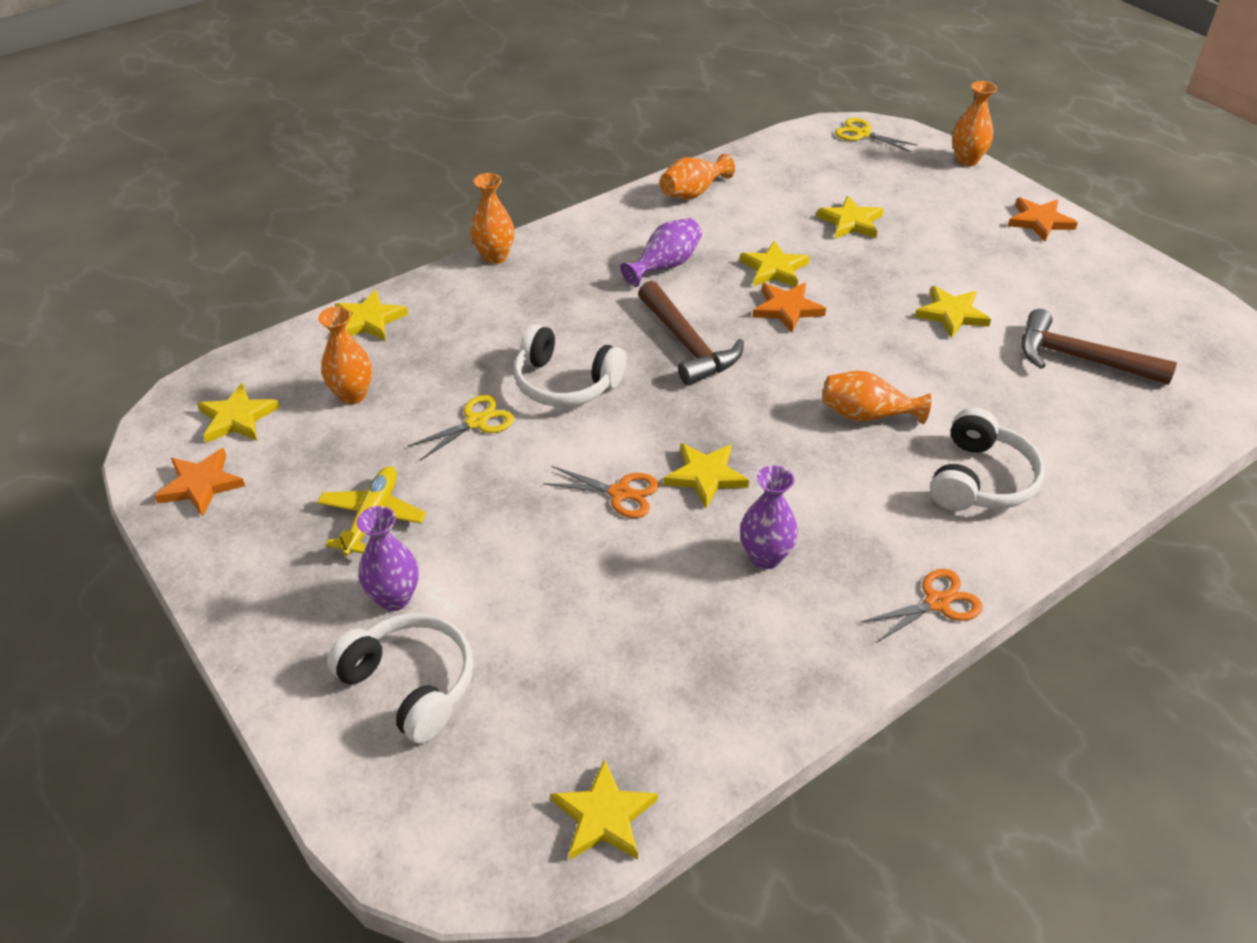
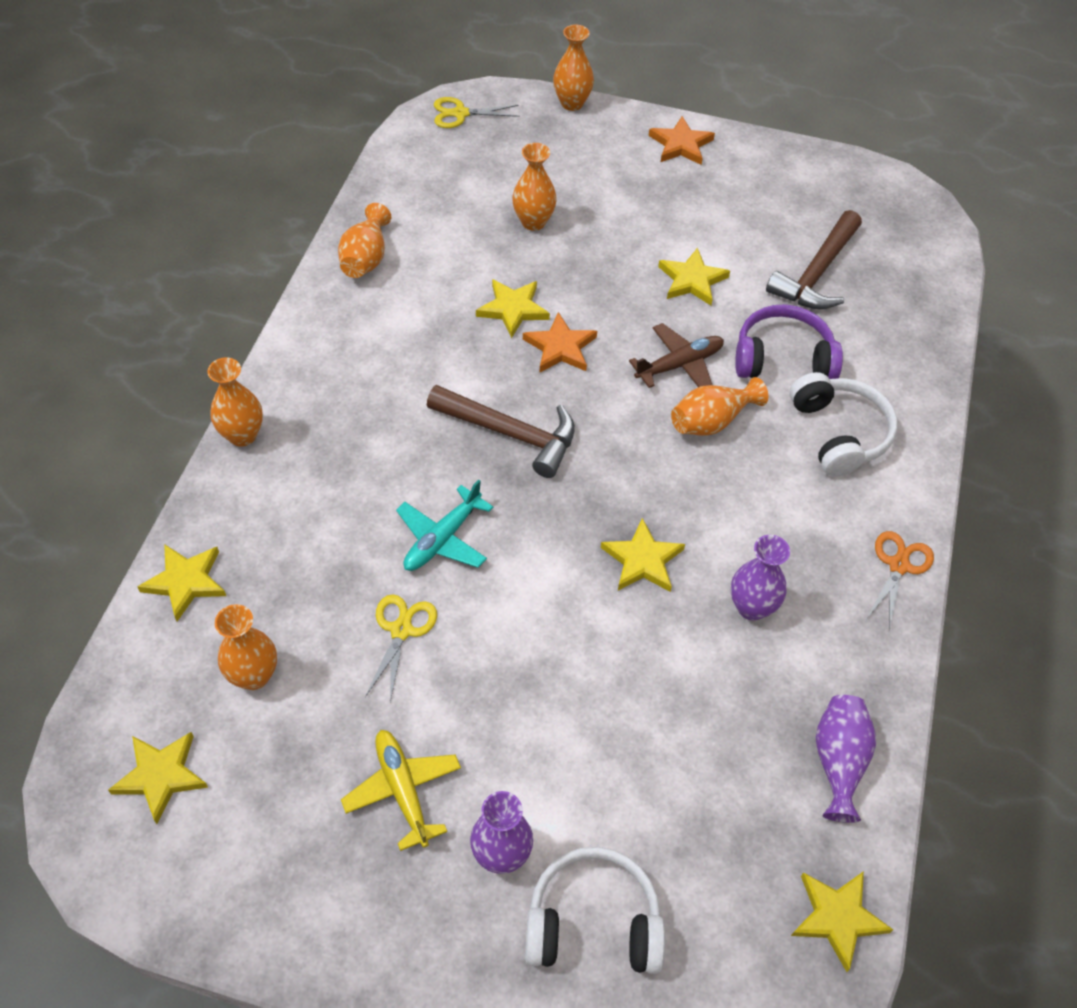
camera: 40 degrees left, 10 degrees up
orange star [154,448,245,516] -> none
white headphones [514,324,626,407] -> turquoise plane [396,480,494,571]
orange scissors [543,466,659,518] -> none
purple vase [620,218,702,287] -> purple vase moved to [816,695,876,823]
yellow star [817,196,884,239] -> orange vase [512,143,557,231]
brown hammer [1022,309,1177,385] -> brown hammer turned 45 degrees counterclockwise [766,210,862,309]
none -> brown plane [629,323,724,388]
none -> purple headphones [735,304,843,379]

